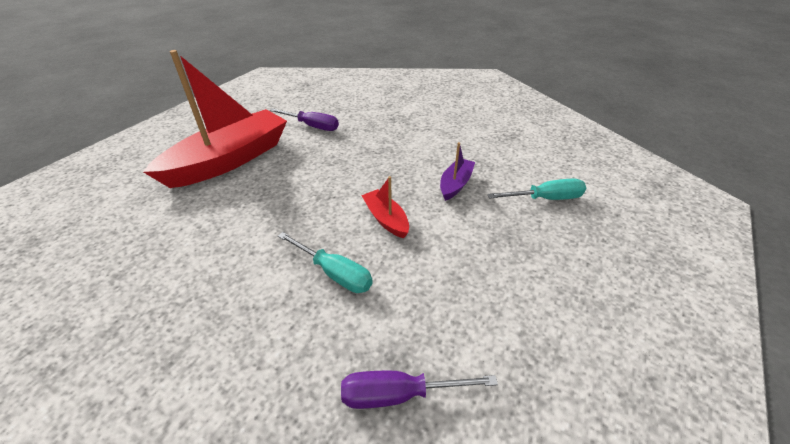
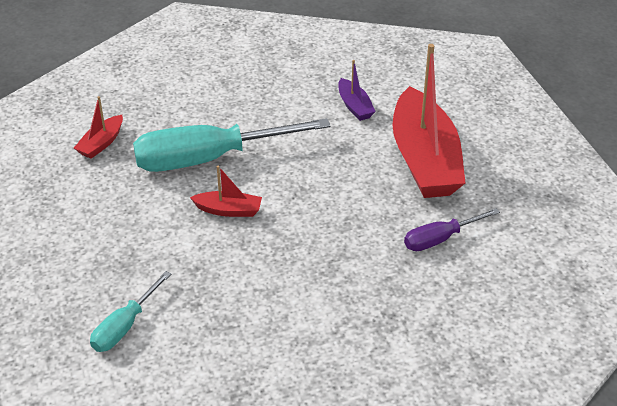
camera: 130 degrees right, 0 degrees up
turquoise screwdriver [278,232,373,293] -> turquoise screwdriver [133,118,330,172], size x2.00
purple screwdriver [341,371,498,409] -> red boat [74,96,123,159]
purple boat [440,142,475,201] -> purple boat moved to [338,60,376,121]

